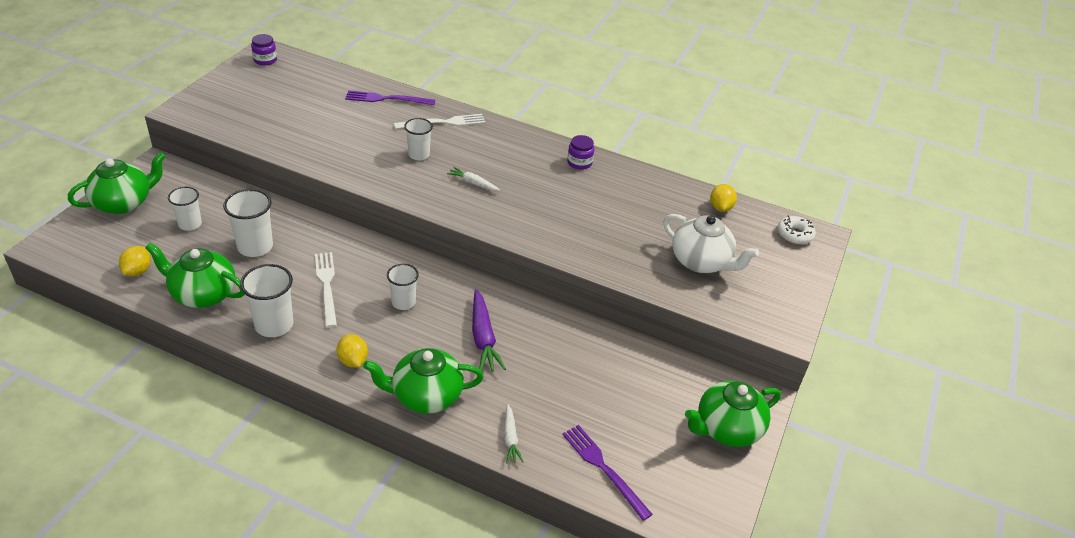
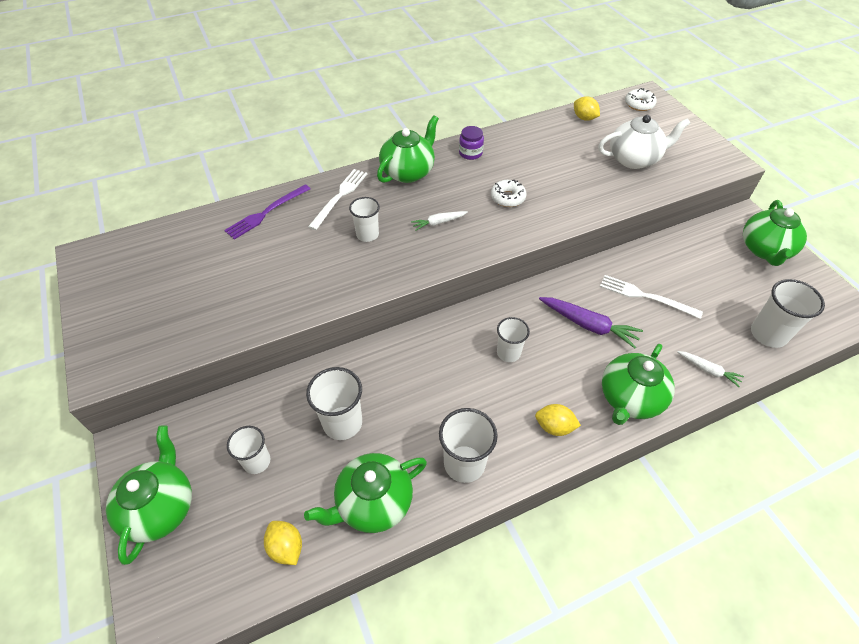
camera: 45 degrees left, 10 degrees up
purple jar [251,34,277,66] -> none
white fork [315,252,337,328] -> white fork moved to [600,275,703,319]
purple fork [562,425,653,521] -> white cup [751,279,825,348]
none -> green teapot [377,115,439,183]
none -> white donut [491,180,527,207]

